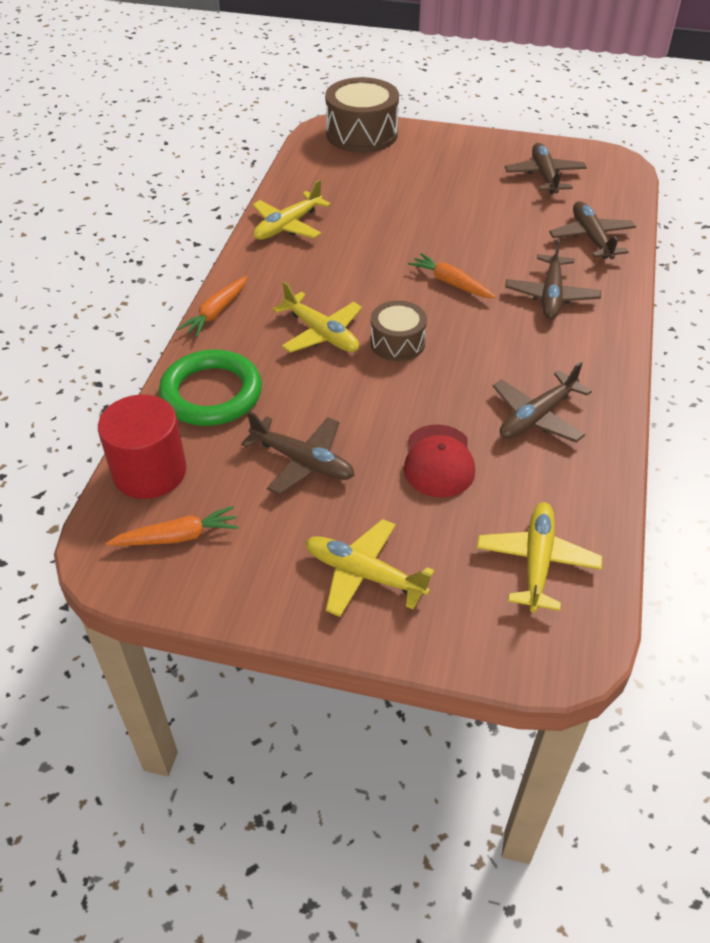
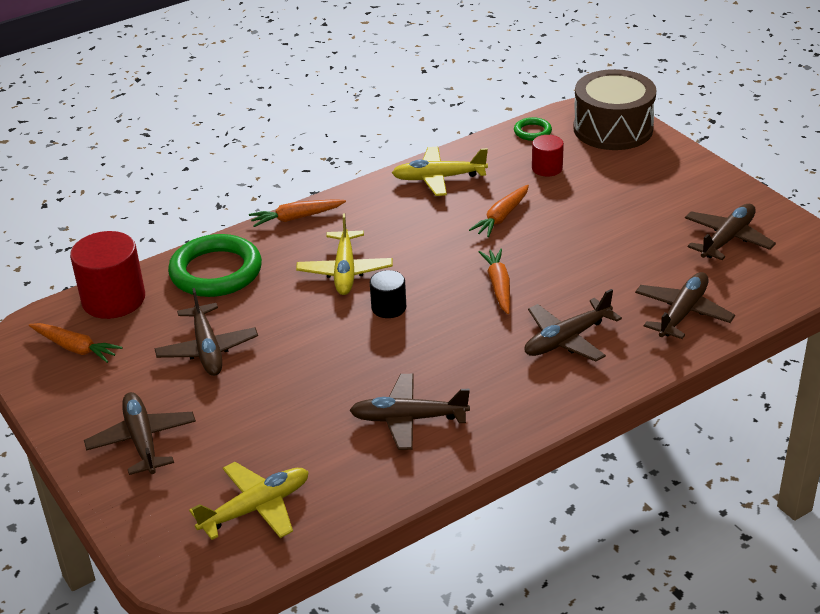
camera: 45 degrees right, 10 degrees down
yellow plane [305,519,434,617] -> brown plane [84,392,196,475]
brown drum [370,300,427,361] -> black cylinder [370,270,406,318]
red cap [404,424,475,498] -> none
none -> orange carrot [469,185,529,237]
none -> green ring [514,117,552,141]
none -> red cylinder [532,135,564,177]

